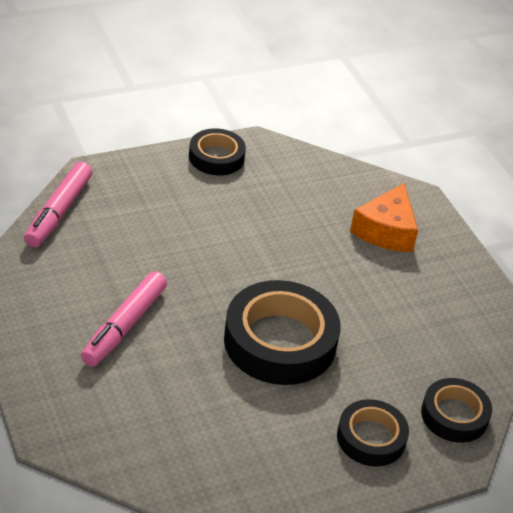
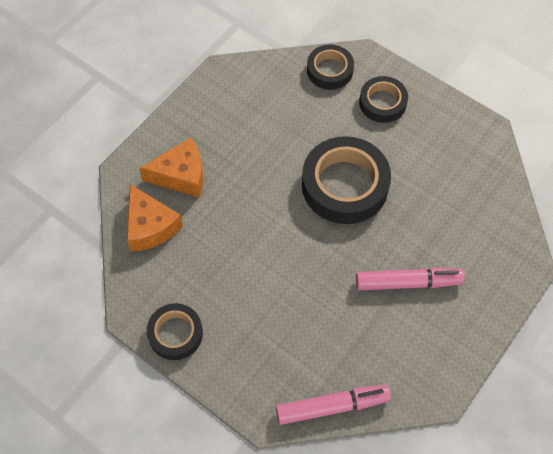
camera: 115 degrees left, 20 degrees up
none -> orange cheese [127,184,183,252]

